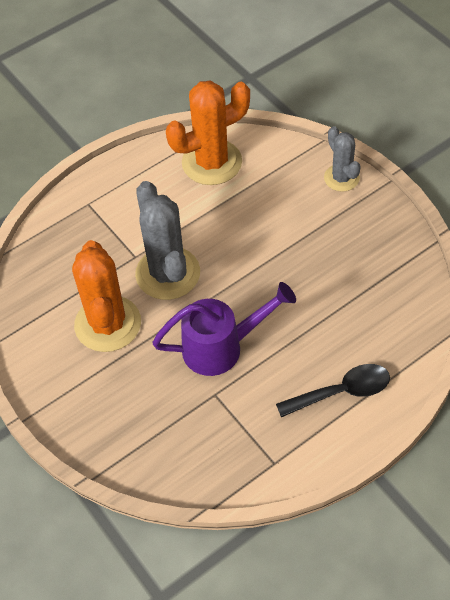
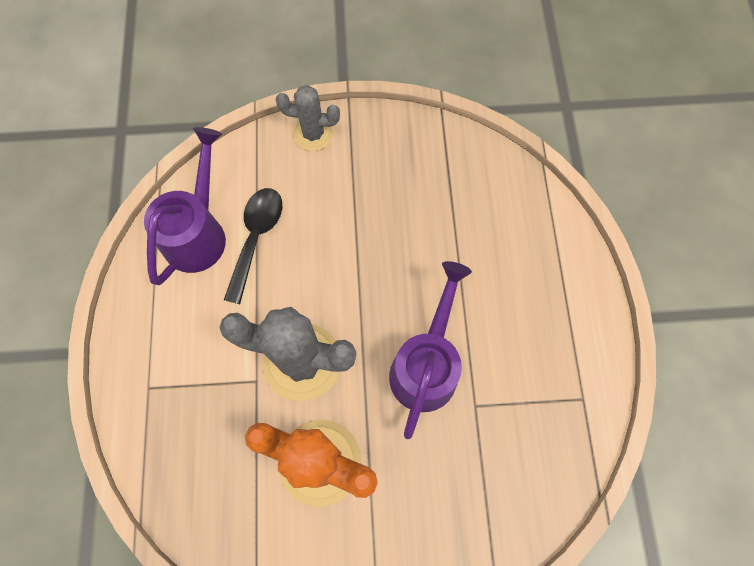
camera: 60 degrees left, 15 degrees up
orange cactus [166,80,250,185] -> purple watering can [144,127,226,285]
black spoon [276,364,390,417] -> black spoon moved to [224,188,282,304]

